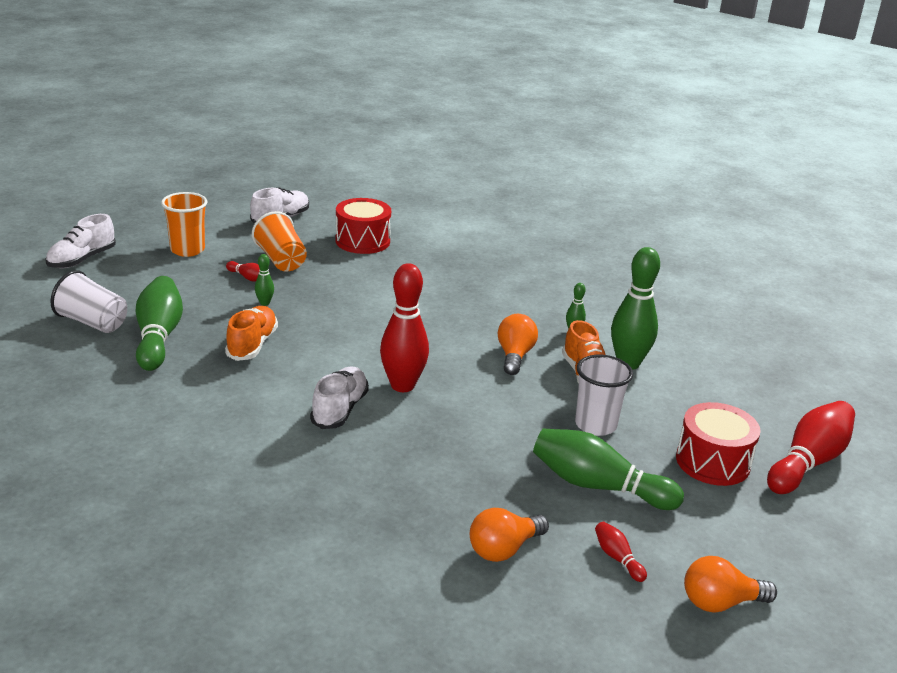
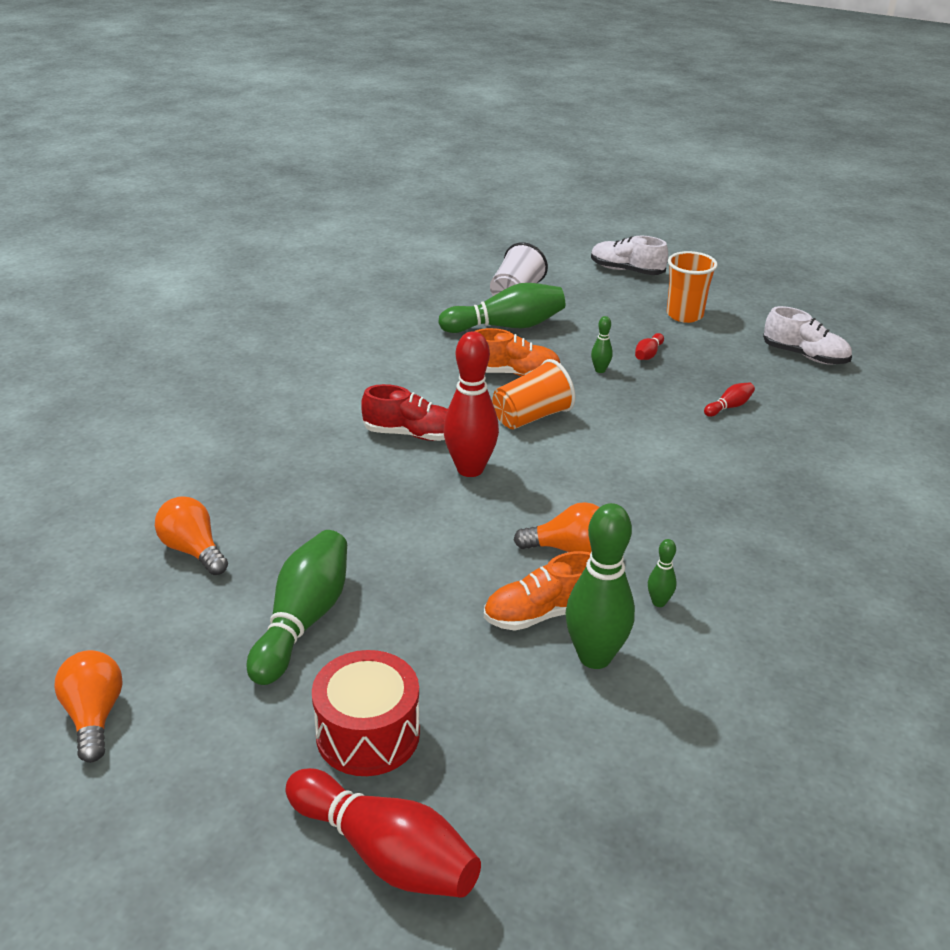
camera: 85 degrees right, 5 degrees up
orange cup [252,211,307,271] -> orange cup moved to [492,359,575,429]
white shoe [310,367,369,429] -> red shoe [361,384,448,441]
red drum [336,198,391,254] -> none
white cup [575,355,633,436] -> none
red bowling pin [595,522,647,582] -> red bowling pin moved to [704,382,755,417]

